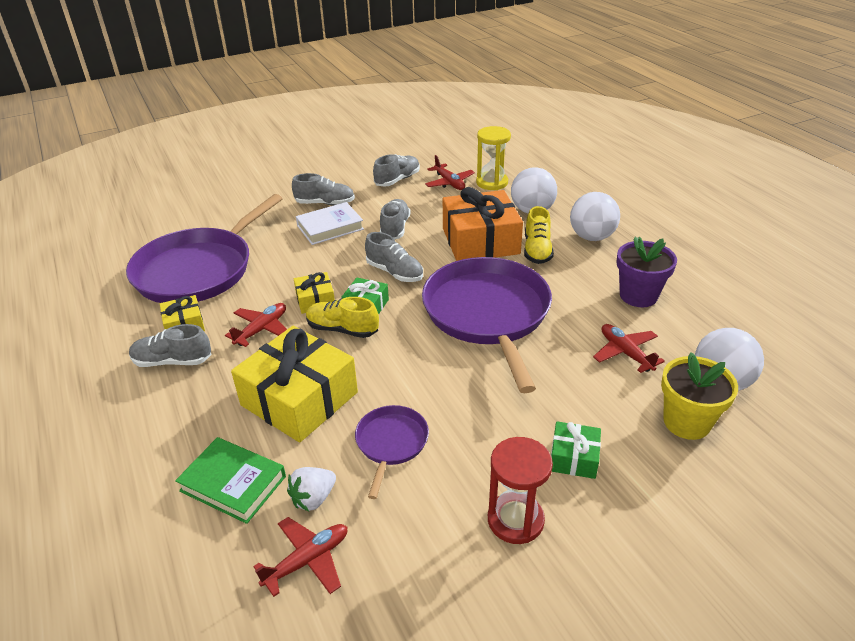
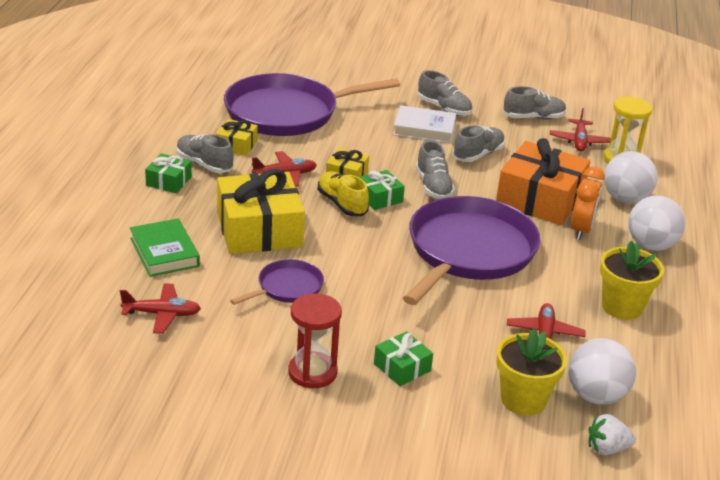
camera: 35 degrees right, 5 degrees down
white strawberry [287,467,336,512] -> white strawberry moved to [588,414,636,455]
yellow shoe [524,206,554,264] -> orange clock [571,166,605,240]
purple flower pot [616,237,677,307] -> yellow flower pot [600,241,664,320]
none -> green gift [145,153,192,193]

